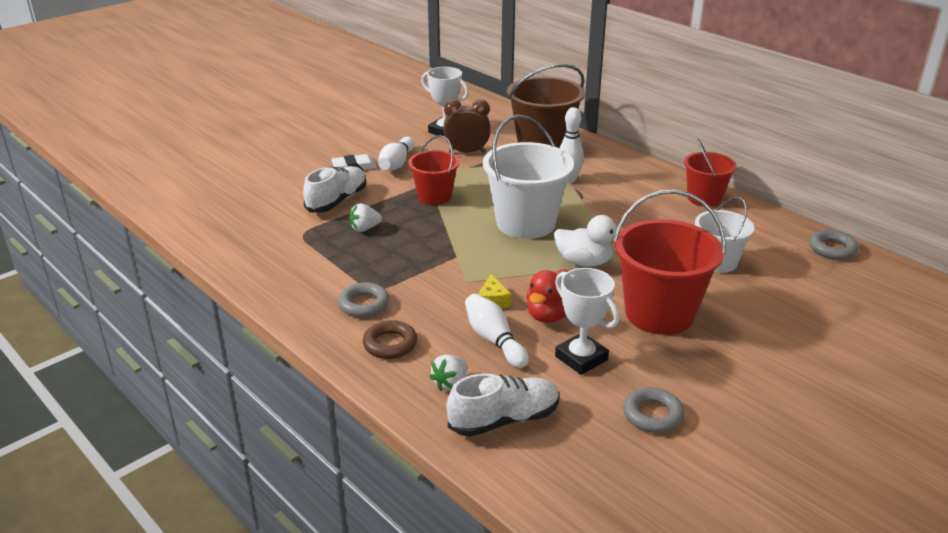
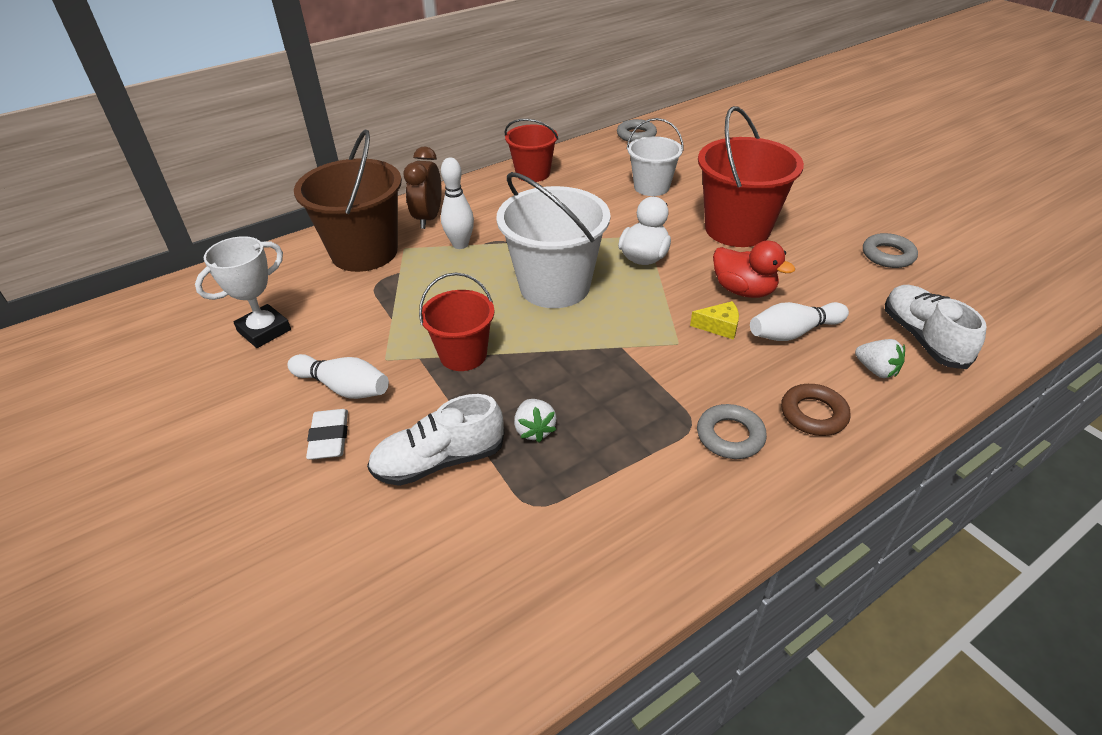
camera: 80 degrees left, 10 degrees up
white shoe [303,166,367,213] -> white shoe turned 60 degrees counterclockwise [367,394,504,486]
brown clock [444,99,490,153] -> brown clock moved to [404,146,442,229]
white trophy [555,268,619,375] -> none

